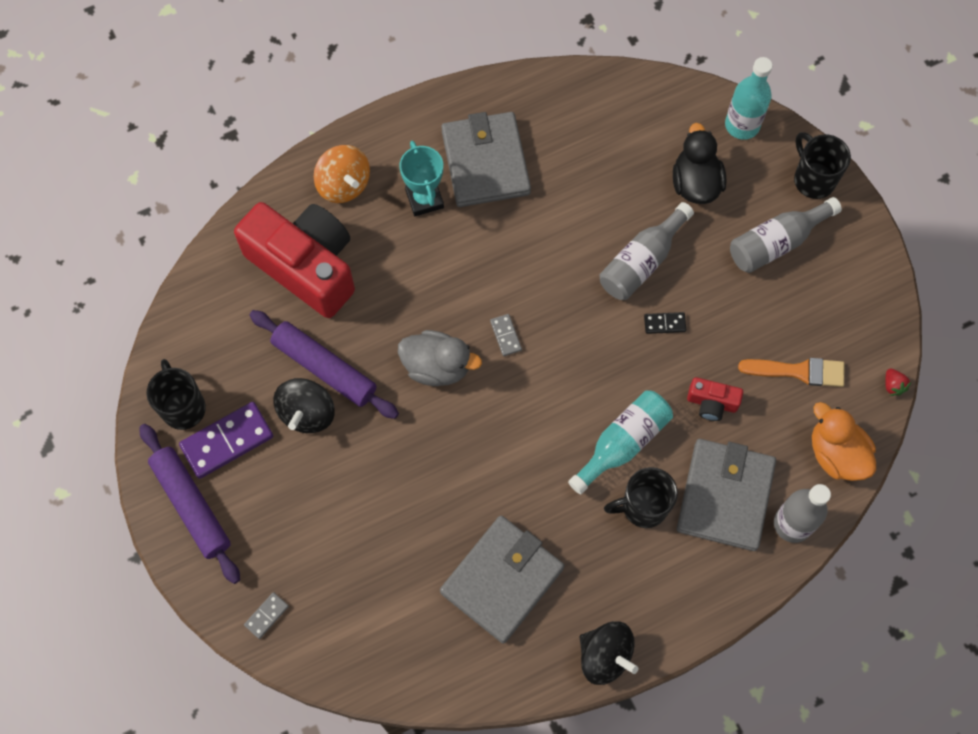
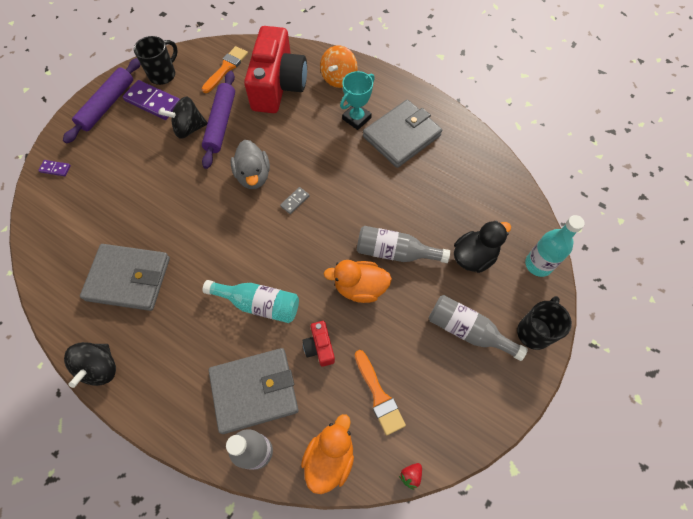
camera: 60 degrees right, 5 degrees down
grey domino [244,592,289,639] -> purple domino [38,160,71,176]
black mug [604,467,678,528] -> none
black domino [644,312,686,334] -> orange duck [323,260,392,303]
none -> orange brush [202,46,248,93]

